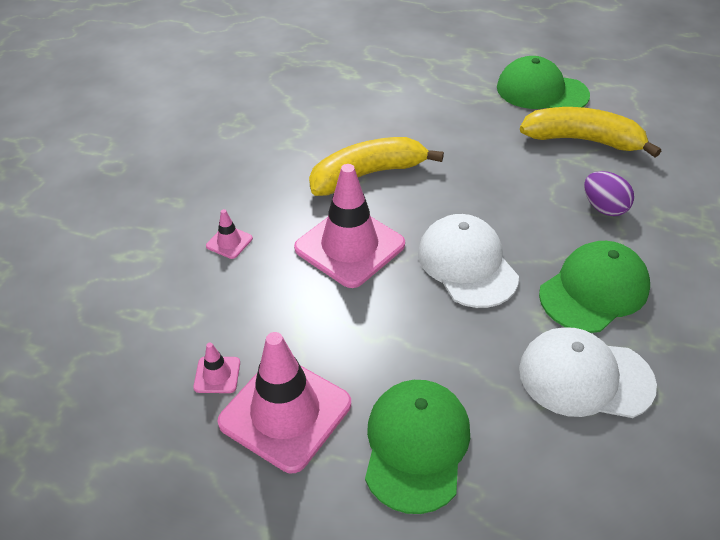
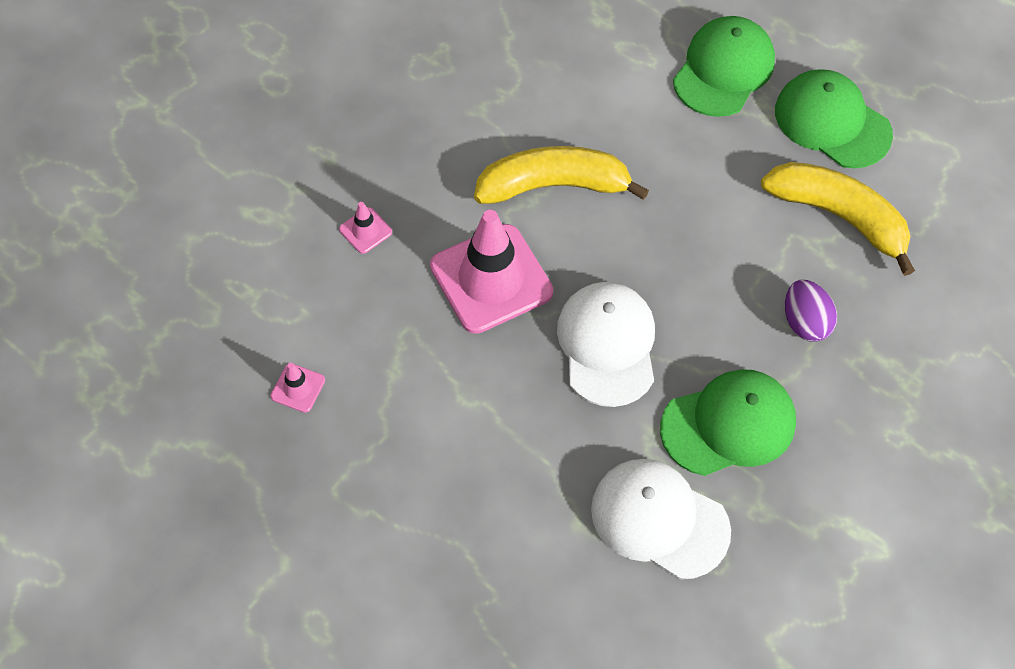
camera: 20 degrees right, 15 degrees up
pink traffic cone [218,332,351,473] -> none
green cap [365,380,470,514] -> green cap moved to [673,16,775,117]

